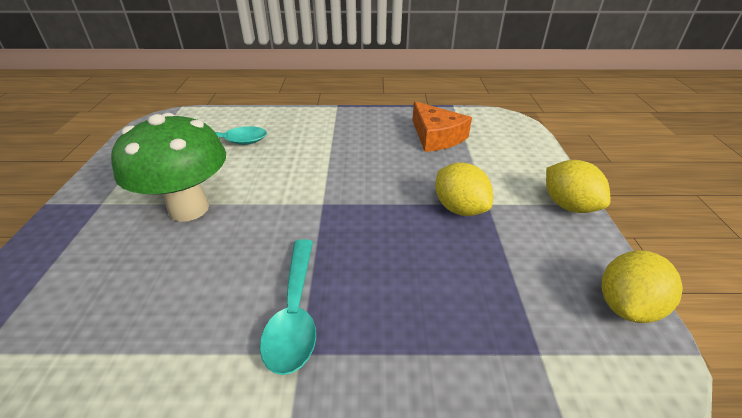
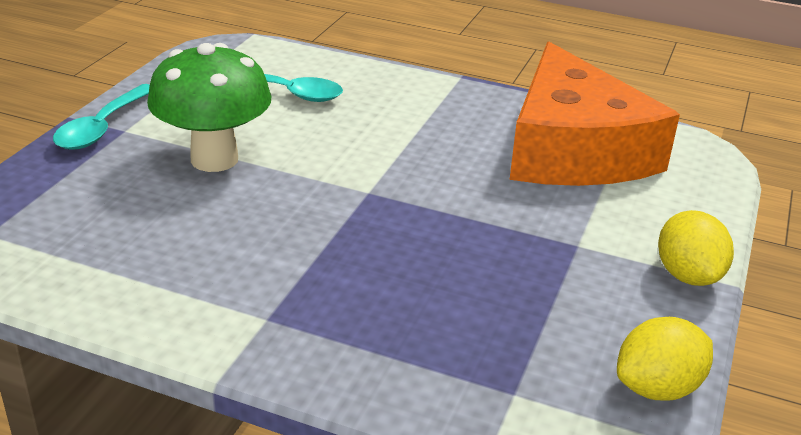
camera: 20 degrees right, 5 degrees down
turquoise spoon [260,239,316,375] -> turquoise spoon moved to [53,84,150,150]
orange cheese [412,101,472,152] -> orange cheese [510,42,680,186], size x1.95
yellow lemon [435,162,493,216] -> none

